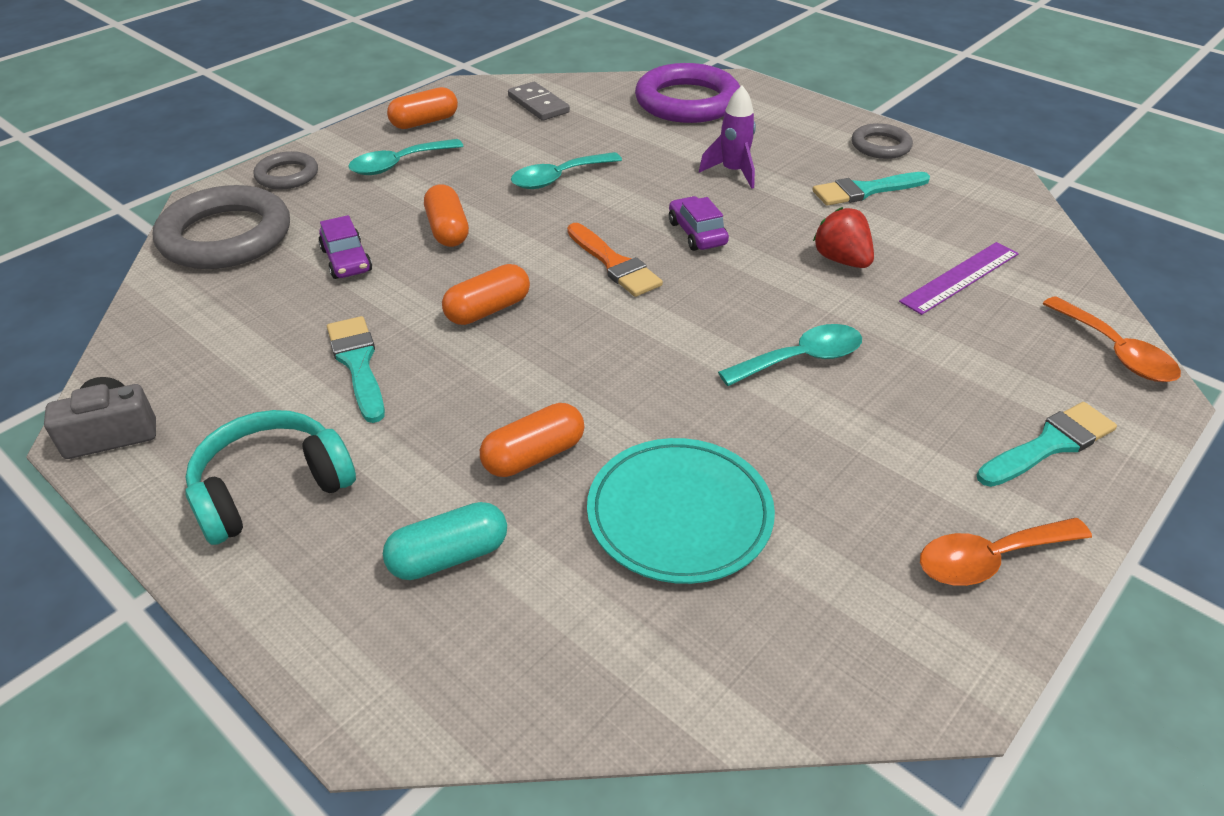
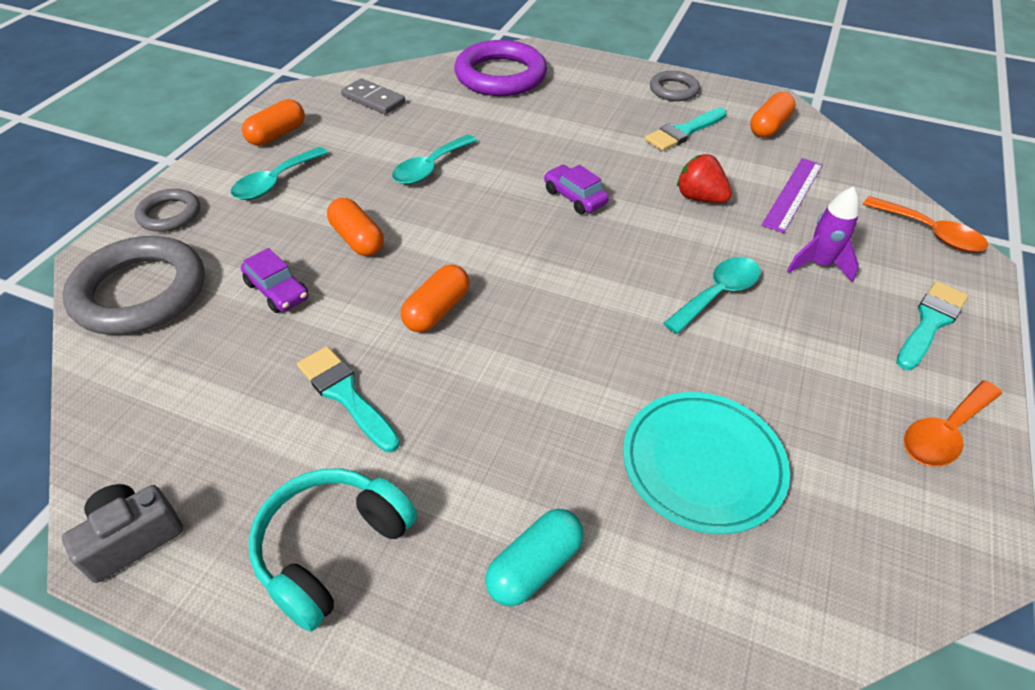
camera: 20 degrees left, 5 degrees up
orange capsule [480,403,584,477] -> orange capsule moved to [750,92,796,138]
orange brush [567,223,663,297] -> none
purple rocket [699,85,756,189] -> purple rocket moved to [787,186,859,283]

